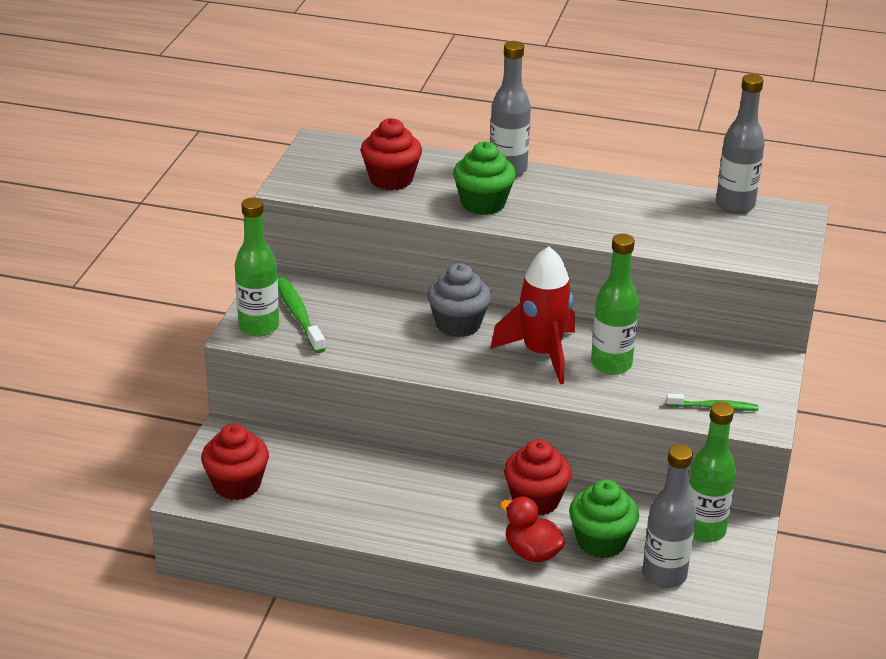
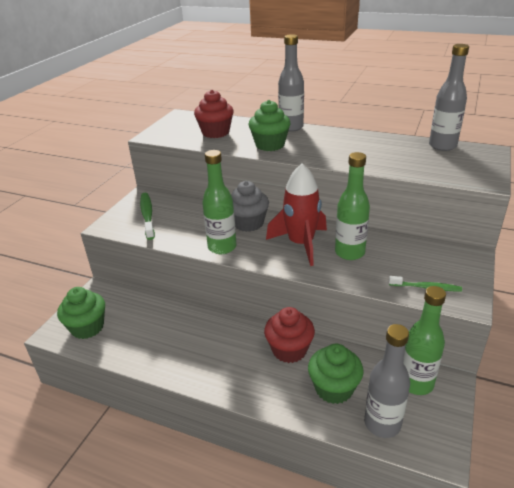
camera: 10 degrees right, 0 degrees up
red cupcake [201,424,269,500] -> green cupcake [57,287,105,339]
green bottle [235,197,279,337] -> green bottle moved to [202,150,237,254]
red duck [500,497,565,562] -> none

